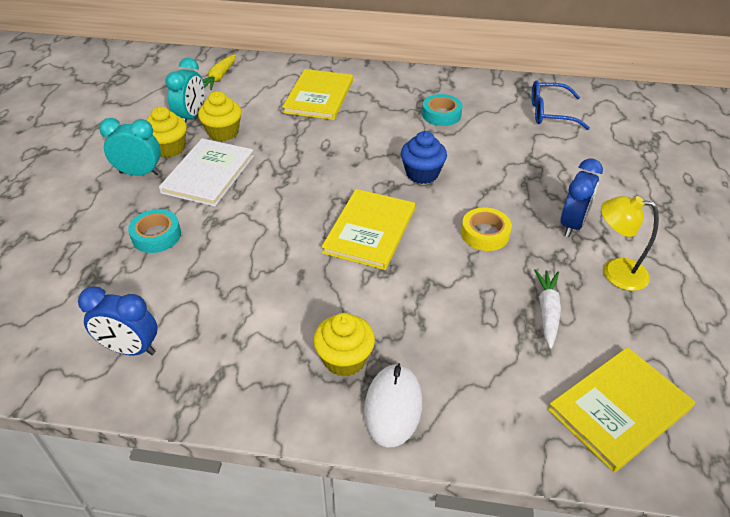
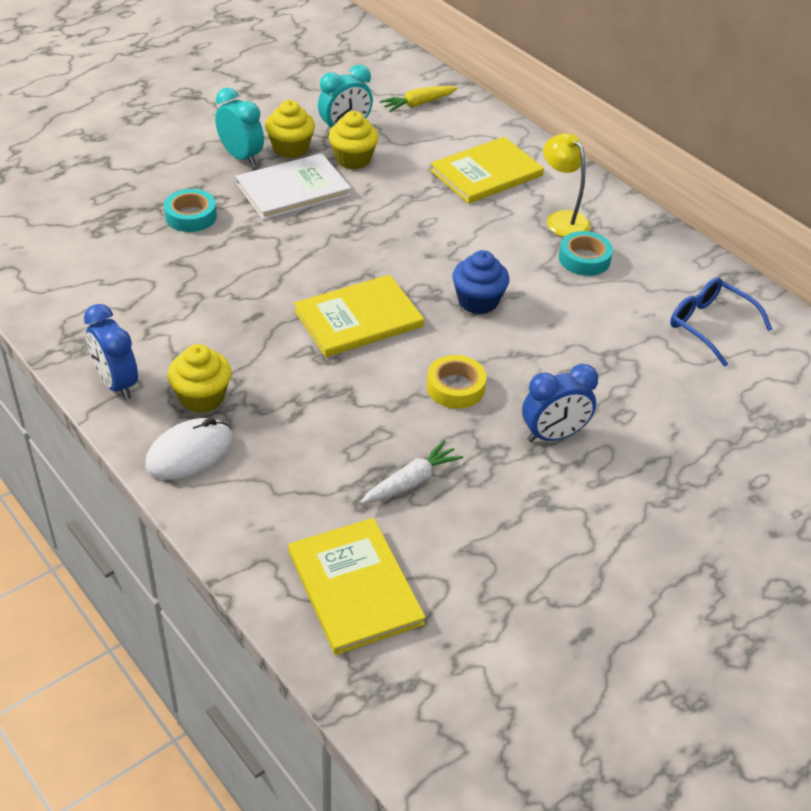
camera: 40 degrees right, 0 degrees up
blue clock [78,286,158,355] -> blue clock moved to [84,304,138,400]
yellow book [548,347,695,472] -> yellow book turned 60 degrees clockwise [288,518,426,655]
yellow lamp [601,196,659,291] -> yellow lamp moved to [543,133,591,237]

